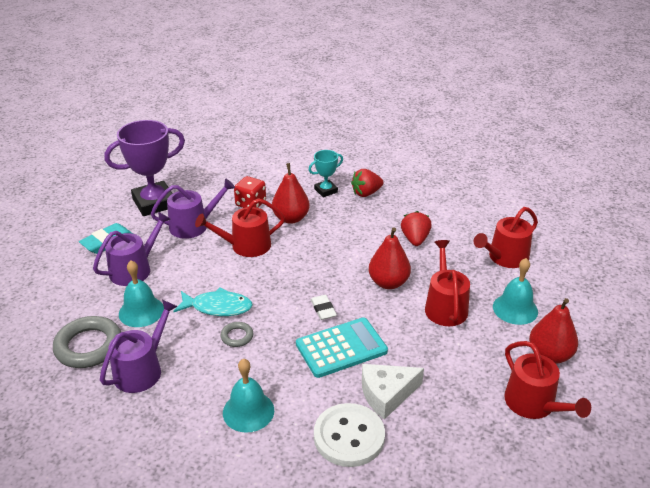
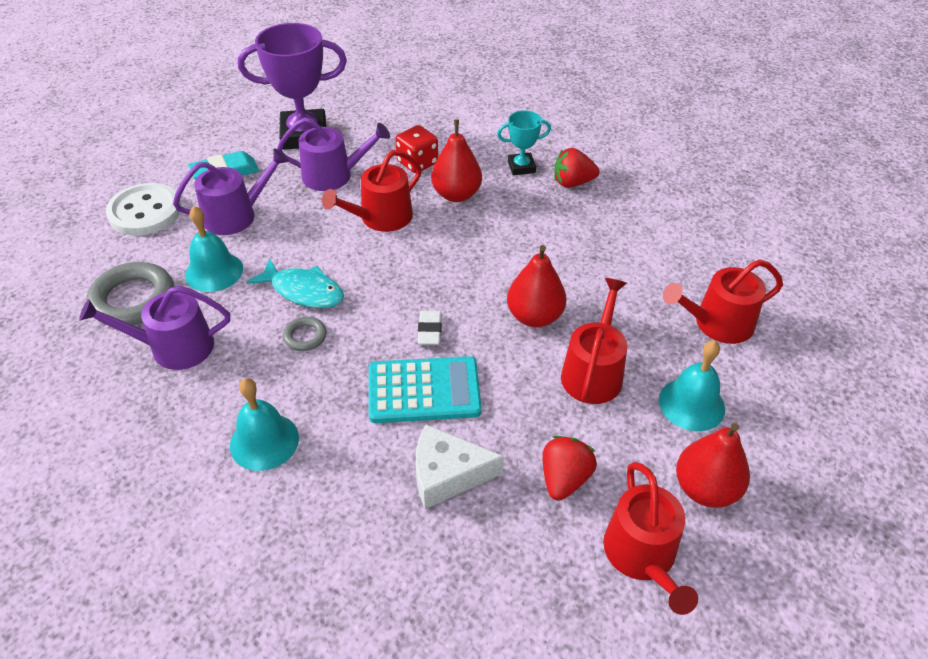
camera: 20 degrees right, 10 degrees up
purple watering can [100,300,178,393] -> purple watering can turned 150 degrees counterclockwise [79,286,230,370]
red watering can [195,198,285,257] -> red watering can turned 45 degrees counterclockwise [322,150,422,232]
white button [314,403,385,467] -> white button moved to [106,183,181,235]
red strawberry [401,211,432,246] -> red strawberry moved to [542,436,597,501]

